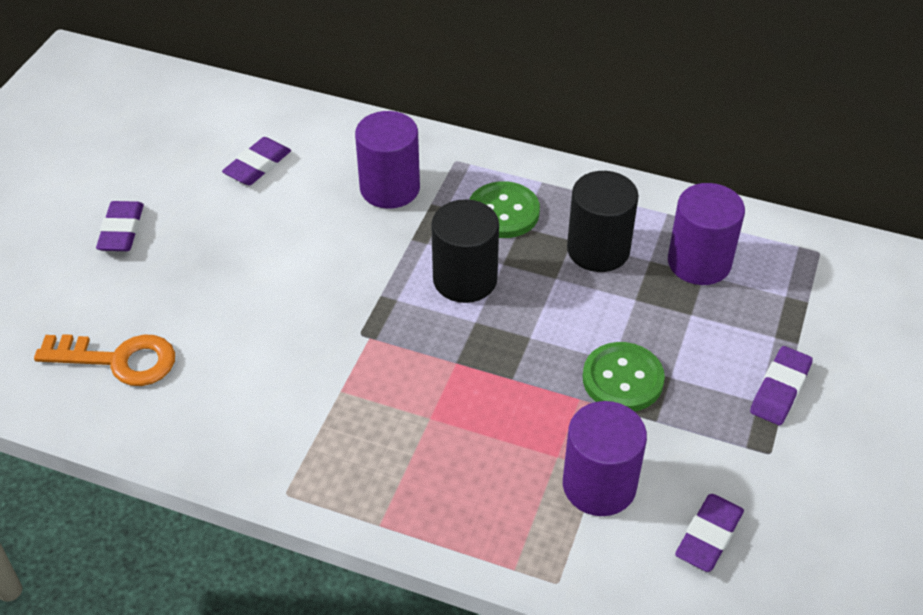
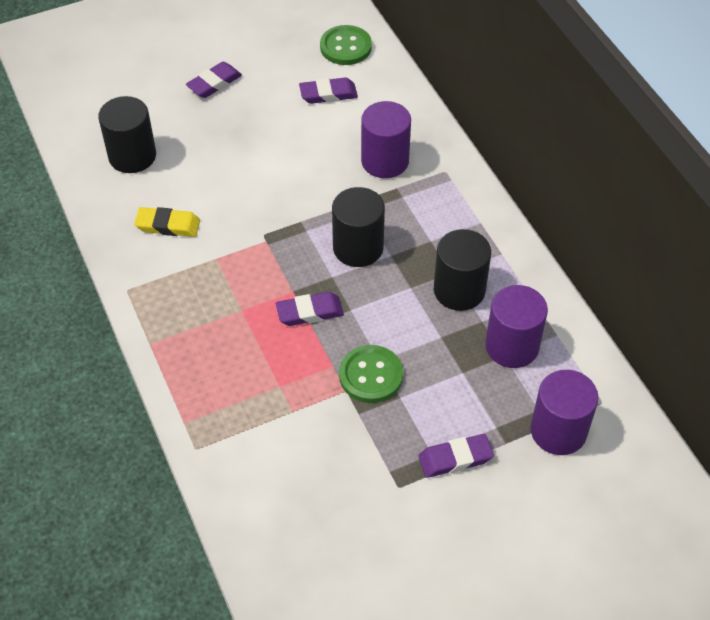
camera: 45 degrees right, 5 degrees up
orange key [34,334,175,386] -> black cylinder [98,96,156,173]
green button [469,181,540,238] -> green button moved to [320,25,372,65]
purple cylinder [563,401,647,516] -> purple cylinder moved to [530,370,599,455]
purple eraser [675,494,744,572] -> purple eraser moved to [276,292,344,326]
none -> yellow eraser [134,207,200,237]

